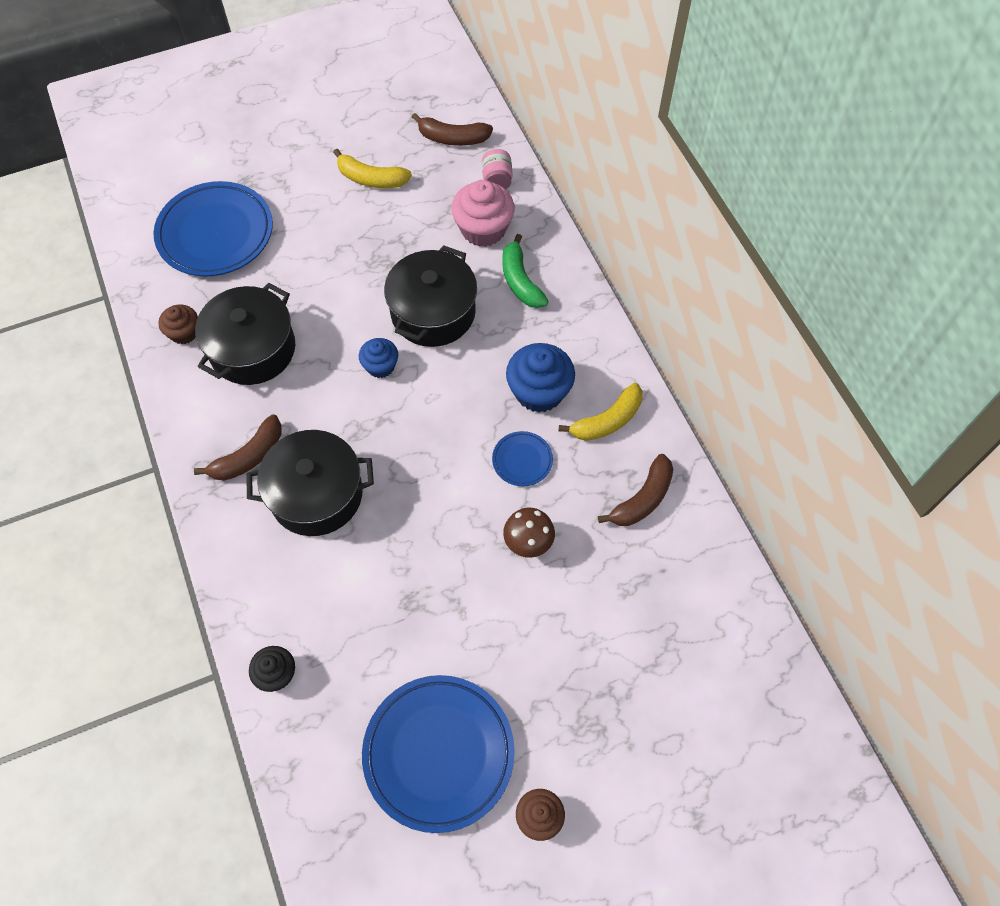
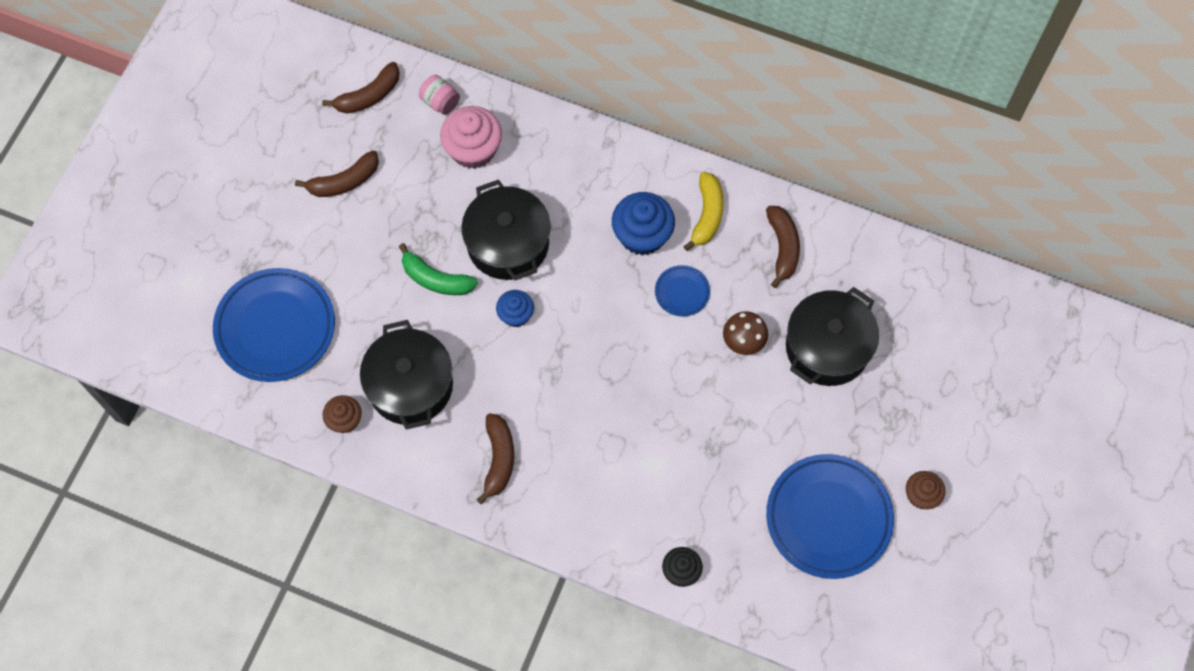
camera: 45 degrees left, 5 degrees up
black pot [246,430,374,536] -> black pot moved to [786,287,879,386]
yellow banana [333,149,412,188] -> brown banana [295,150,379,197]
green banana [502,234,549,308] -> green banana moved to [399,243,478,295]

